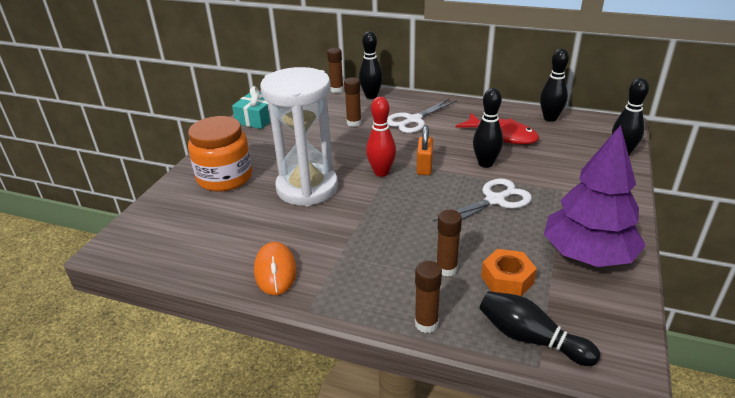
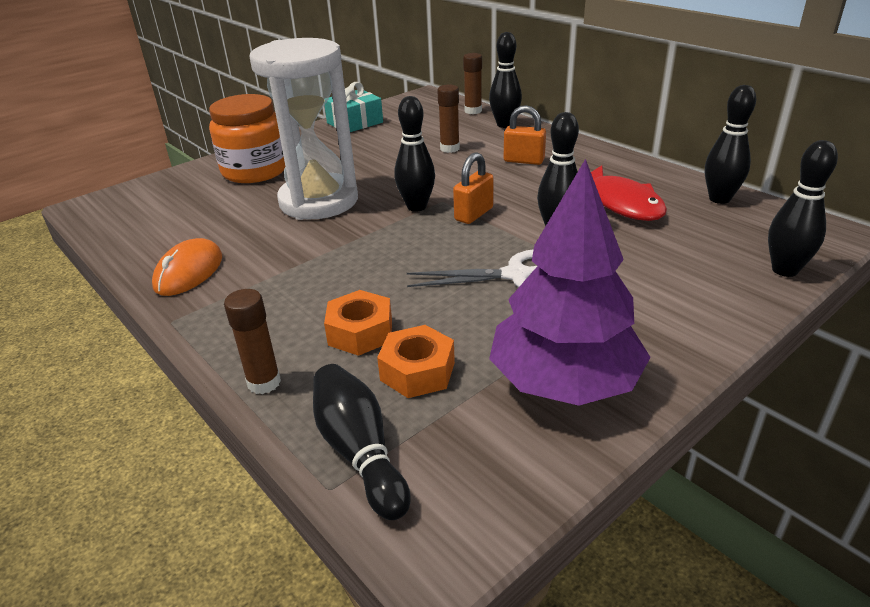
camera: 30 degrees right, 0 degrees up
red bowling pin [366,97,396,177] -> black bowling pin [394,96,435,212]
white scissors [387,99,457,133] -> orange padlock [504,105,546,165]
brown glue stick [436,210,462,277] -> orange nut [324,290,392,356]

